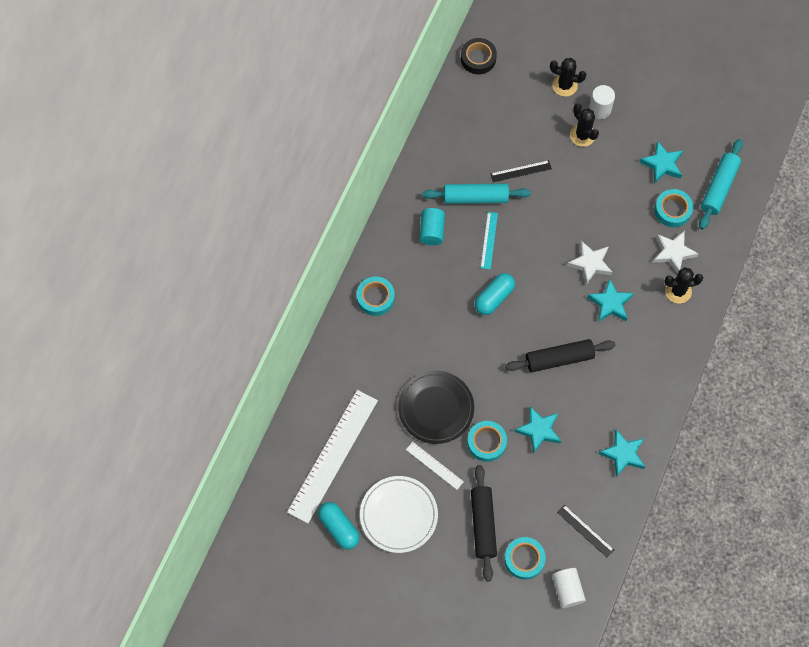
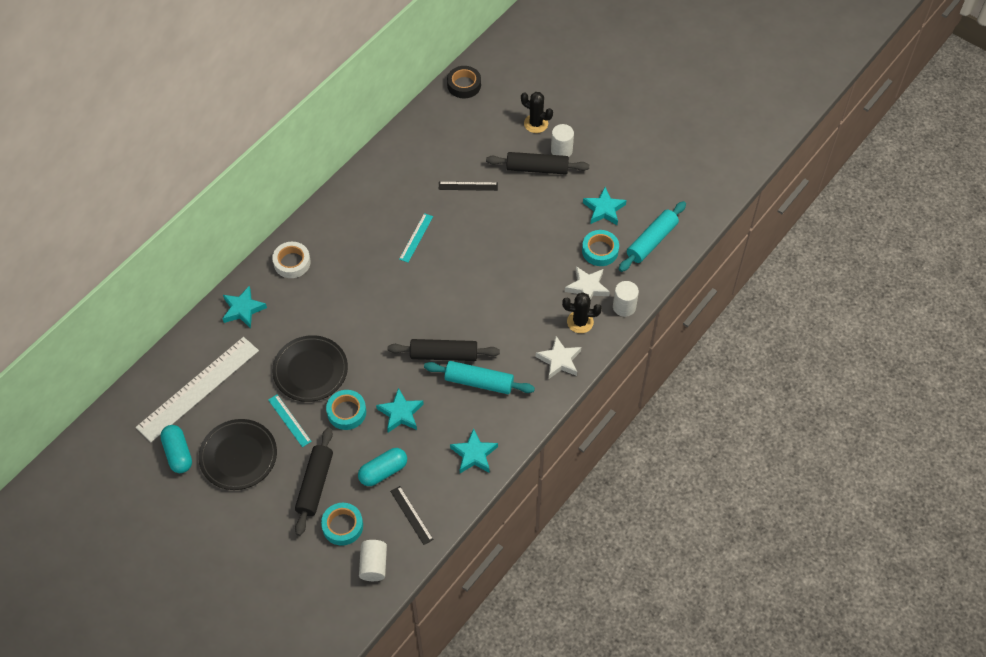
camera: 15 degrees right, 10 degrees down
turquoise tape [357,277,395,316] -> white tape [272,242,311,278]
white plate [360,476,438,553] -> black plate [198,419,277,490]
white ruler [406,442,464,490] -> turquoise ruler [268,395,312,447]
turquoise cylinder [420,208,445,245] -> none
turquoise rolling pin [422,183,531,204] -> turquoise rolling pin moved to [424,361,535,394]
turquoise capsule [475,273,515,315] -> turquoise capsule moved to [358,448,407,486]
white star [567,241,612,285] -> white star moved to [536,336,581,379]
black cactus [570,103,599,147] -> black rolling pin [486,152,589,174]
turquoise star [587,279,634,322] -> turquoise star moved to [222,286,267,328]
none -> white cylinder [613,281,639,317]

